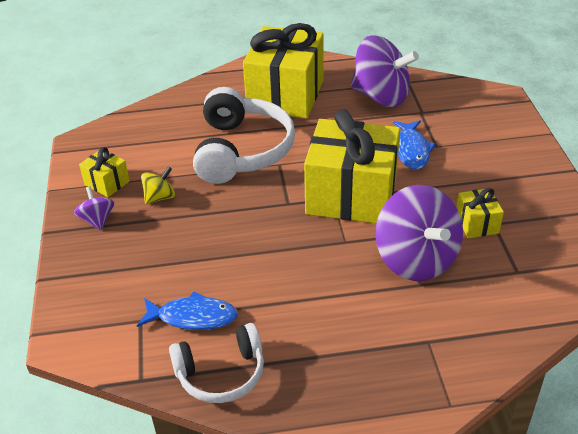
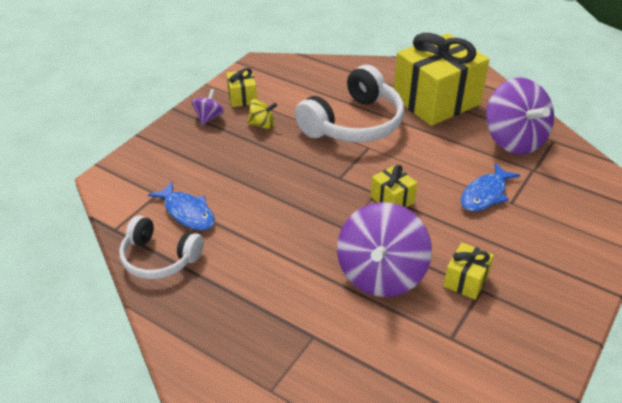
camera: 40 degrees right, 0 degrees up
yellow gift [304,109,400,223] -> yellow gift [371,165,417,208], size x0.43

